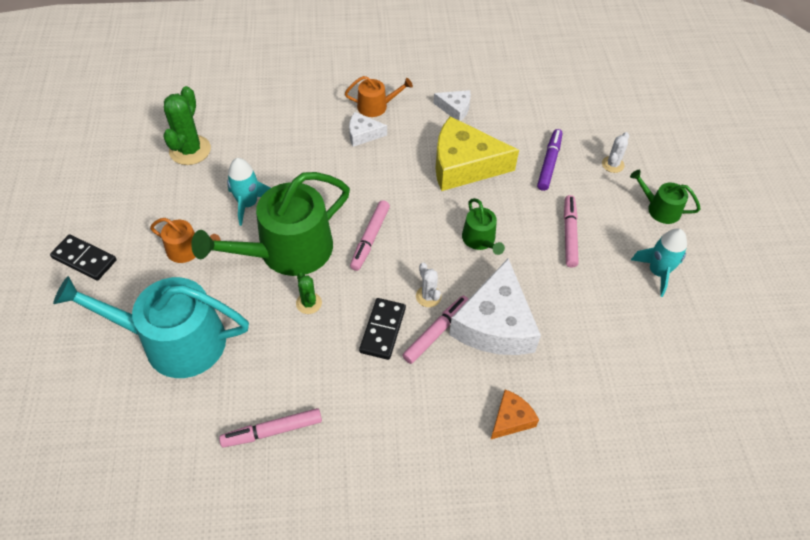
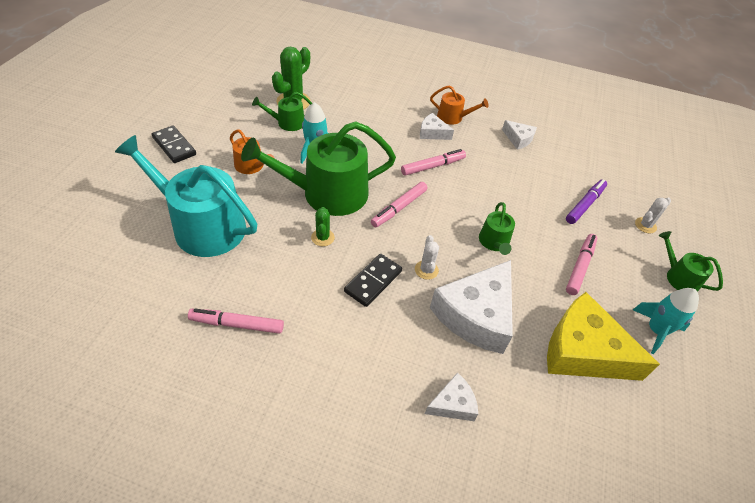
camera: 20 degrees right, 5 degrees down
pink marker [402,296,469,364] -> pink marker moved to [401,149,466,176]
yellow cheese [435,116,519,191] -> yellow cheese moved to [547,292,660,381]
orange cheese [491,389,539,439] -> white cheese [425,372,478,421]
none -> green watering can [252,92,312,131]

